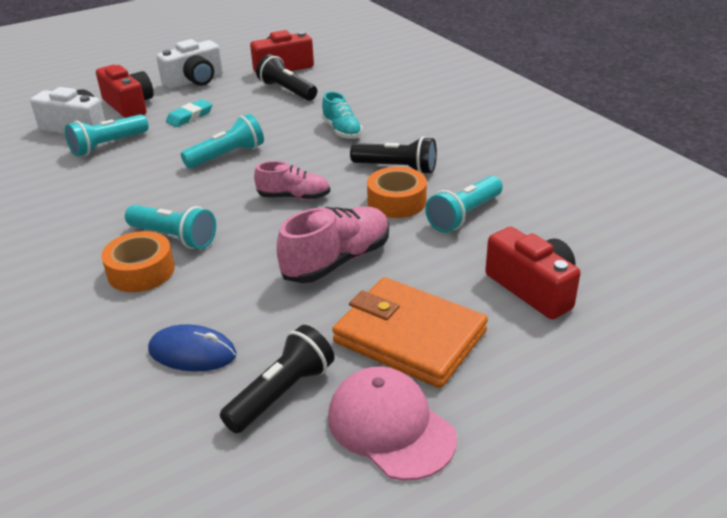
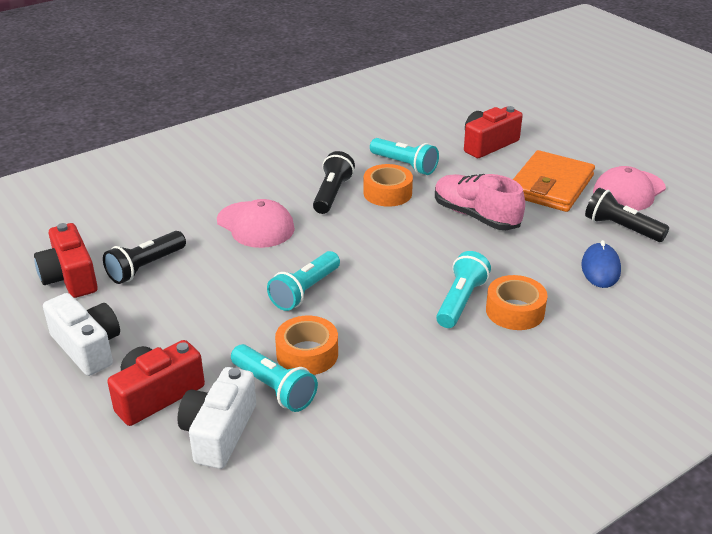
camera: 95 degrees left, 0 degrees up
turquoise eraser [166,99,213,127] -> none
turquoise flashlight [181,114,264,169] -> turquoise flashlight turned 105 degrees counterclockwise [267,251,340,311]
pink shoe [254,161,330,200] -> none
turquoise shoe [322,92,363,139] -> pink cap [217,199,295,248]
none -> orange tape [275,316,338,375]

